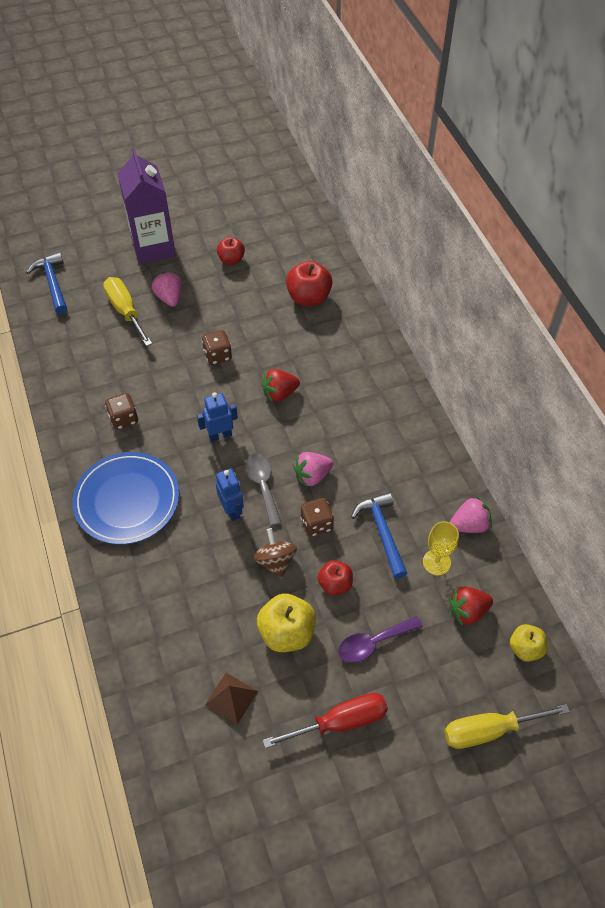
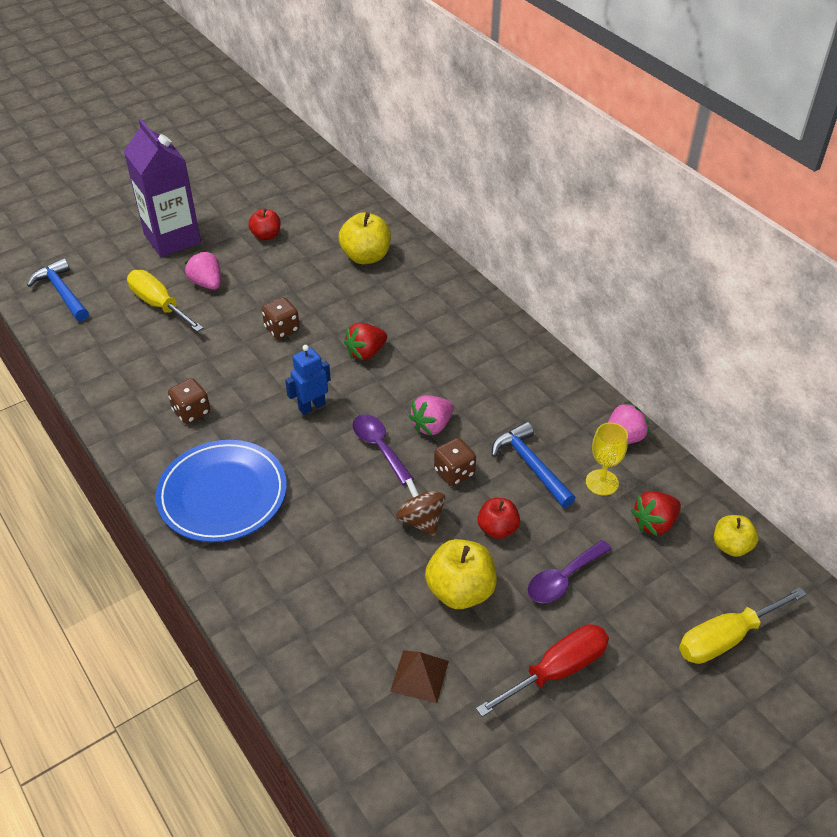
camera: 15 degrees left, 10 degrees down
blue robot [215,468,244,521] -> none
grey spoon [245,454,281,526] -> purple spoon [352,414,414,485]
red apple [286,261,332,306] -> yellow apple [339,212,391,264]

